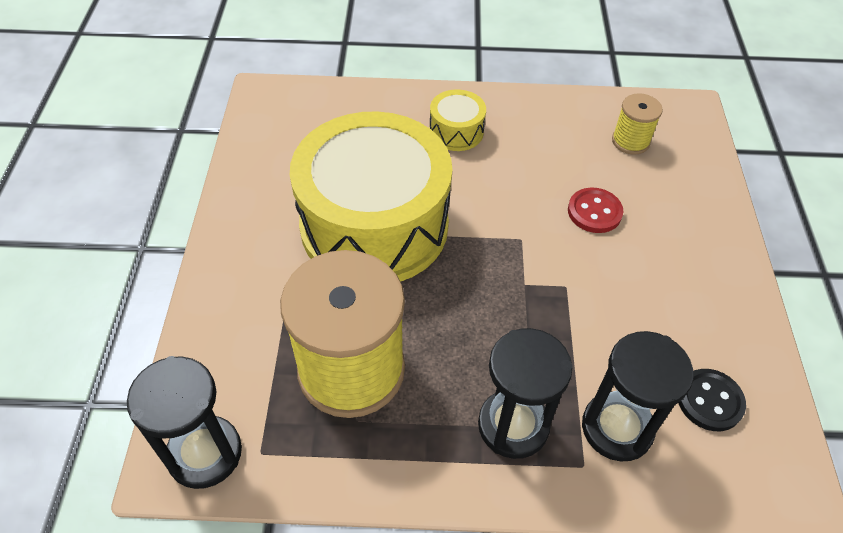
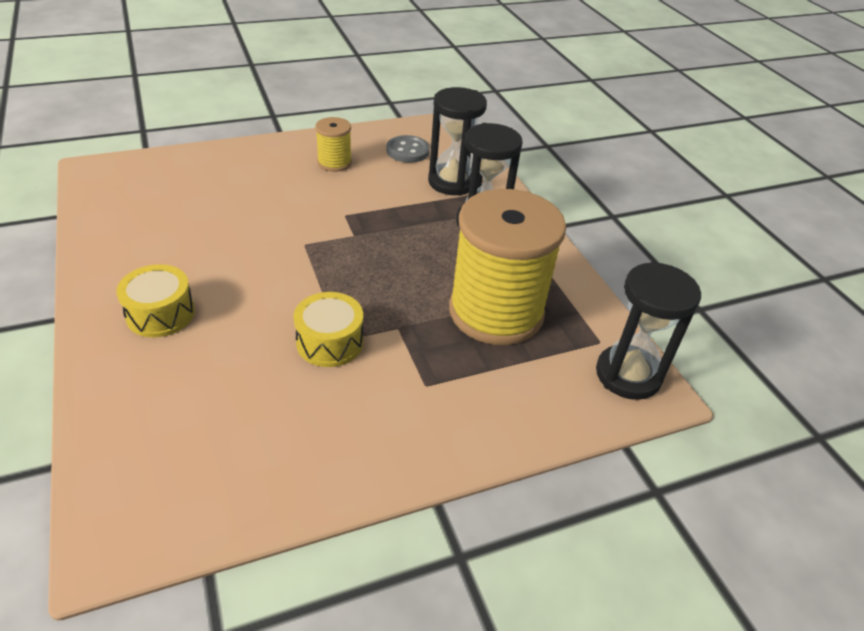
camera: 115 degrees left, 10 degrees down
yellow drum [290,111,452,282] -> yellow drum [293,292,364,367], size x0.41
red button [568,188,623,233] -> none
yellow spool [612,93,663,155] -> yellow spool moved to [315,117,352,172]
black button [679,369,746,431] -> grey button [386,135,430,163]

